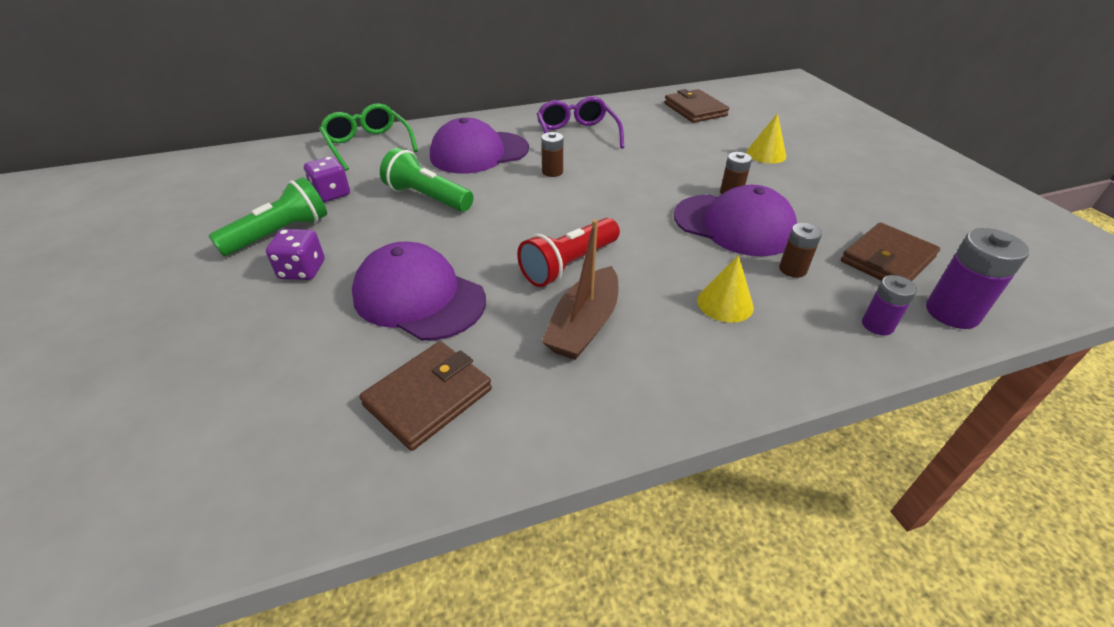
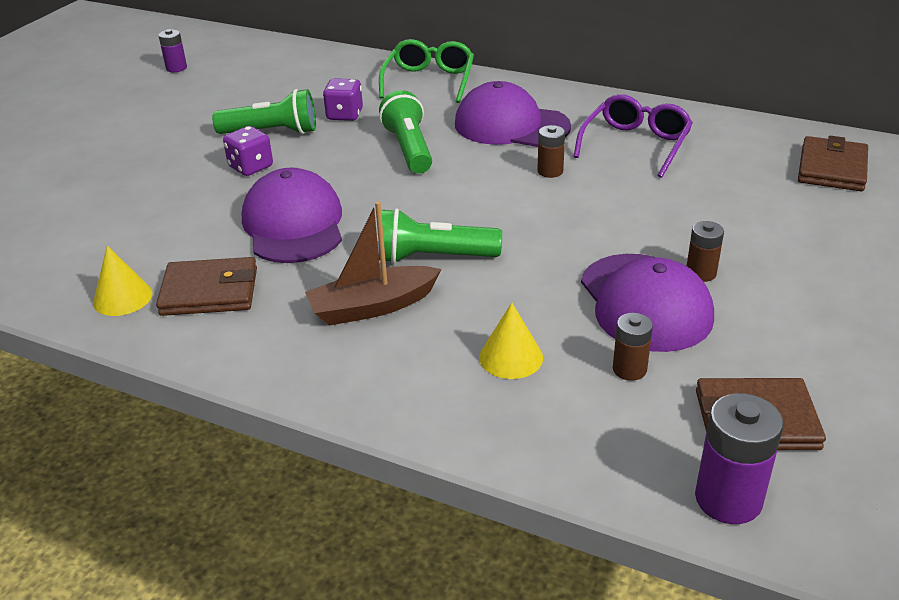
camera: 45 degrees right, 5 degrees down
red flashlight [517,218,620,287] -> green flashlight [379,208,502,264]
yellow cone [746,113,786,164] -> yellow cone moved to [93,246,153,316]
purple battery [862,275,917,336] -> purple battery moved to [158,29,187,72]

